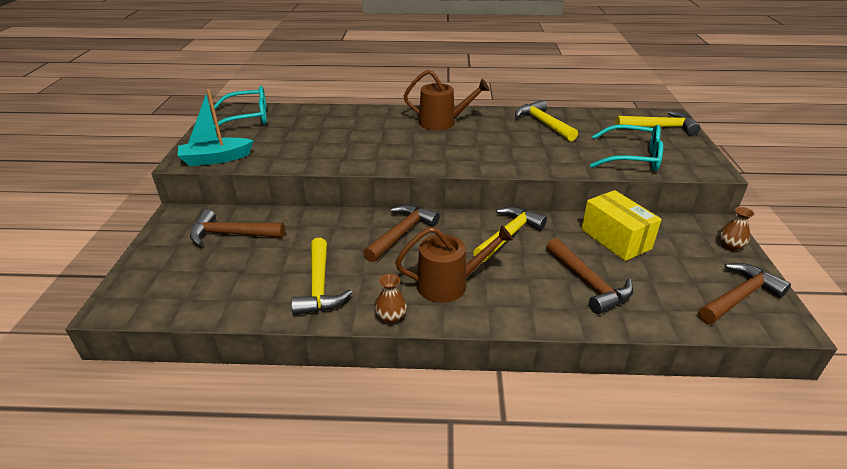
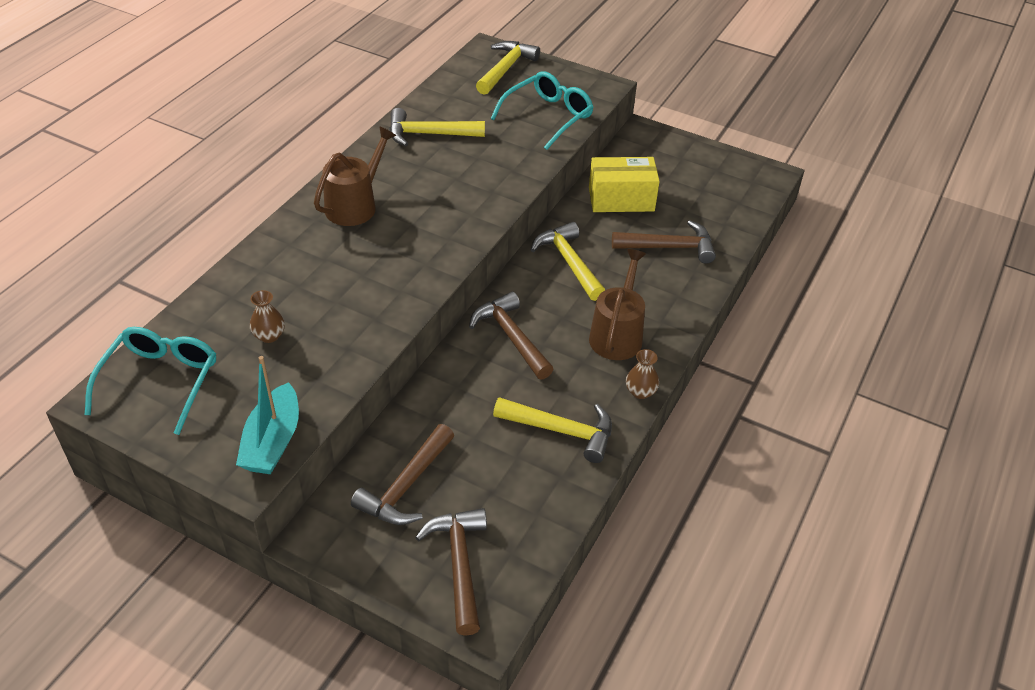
camera: 65 degrees left, 10 degrees up
brown hammer [698,263,791,324] -> brown hammer moved to [415,508,487,636]
brown vase [719,207,755,251] -> brown vase moved to [250,290,285,343]

